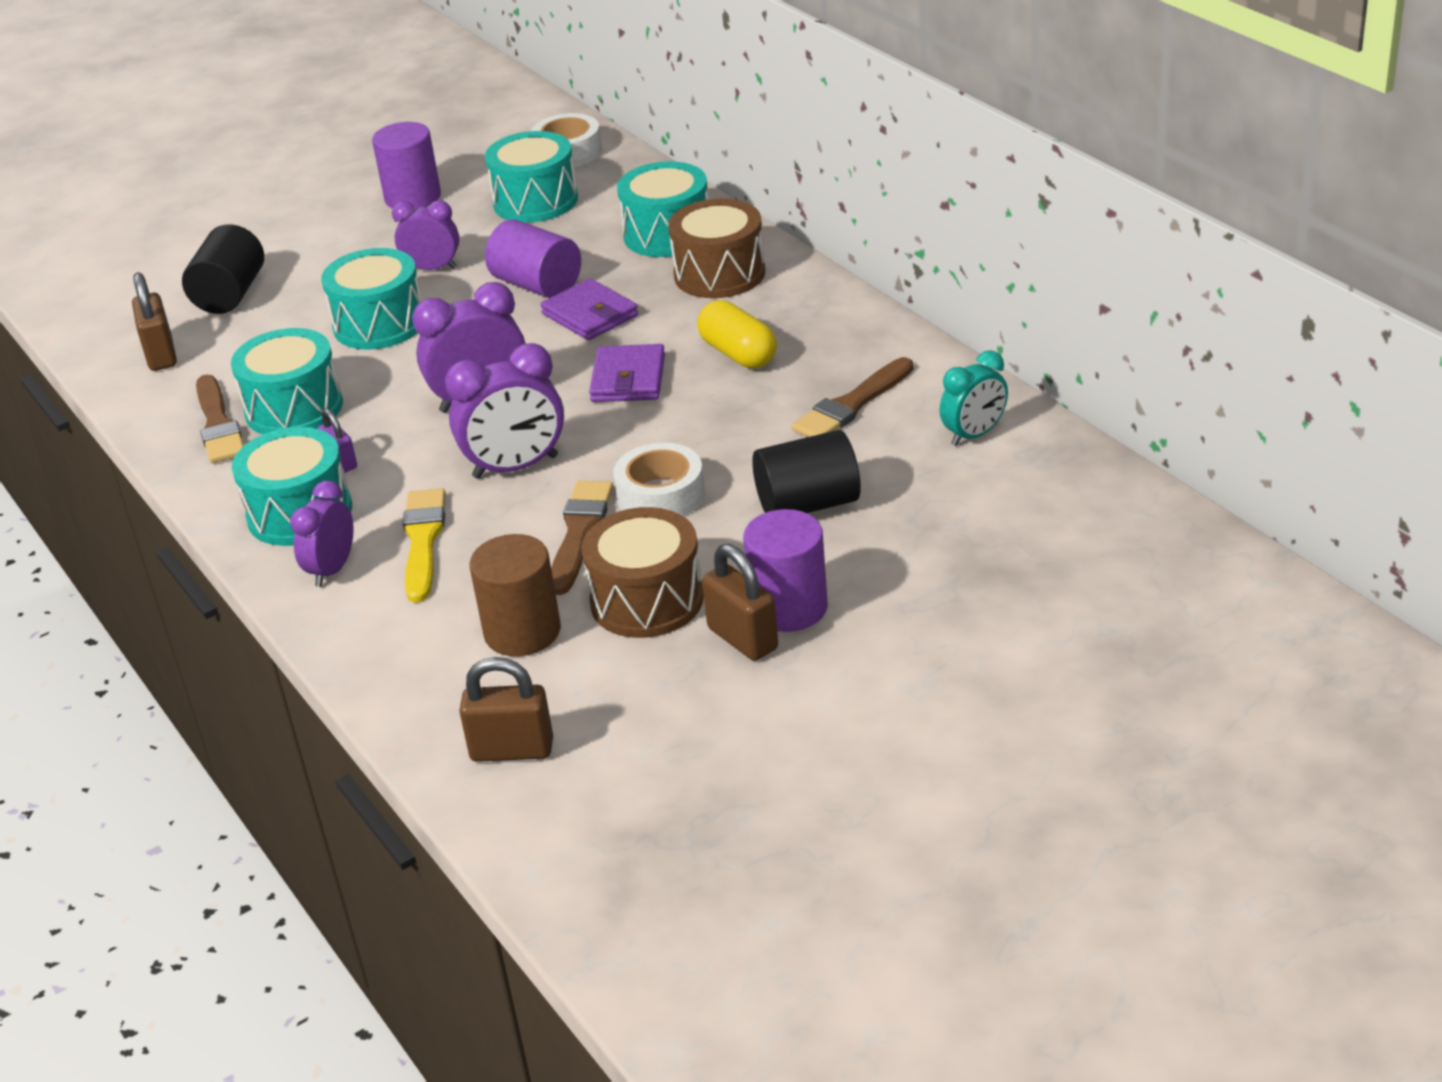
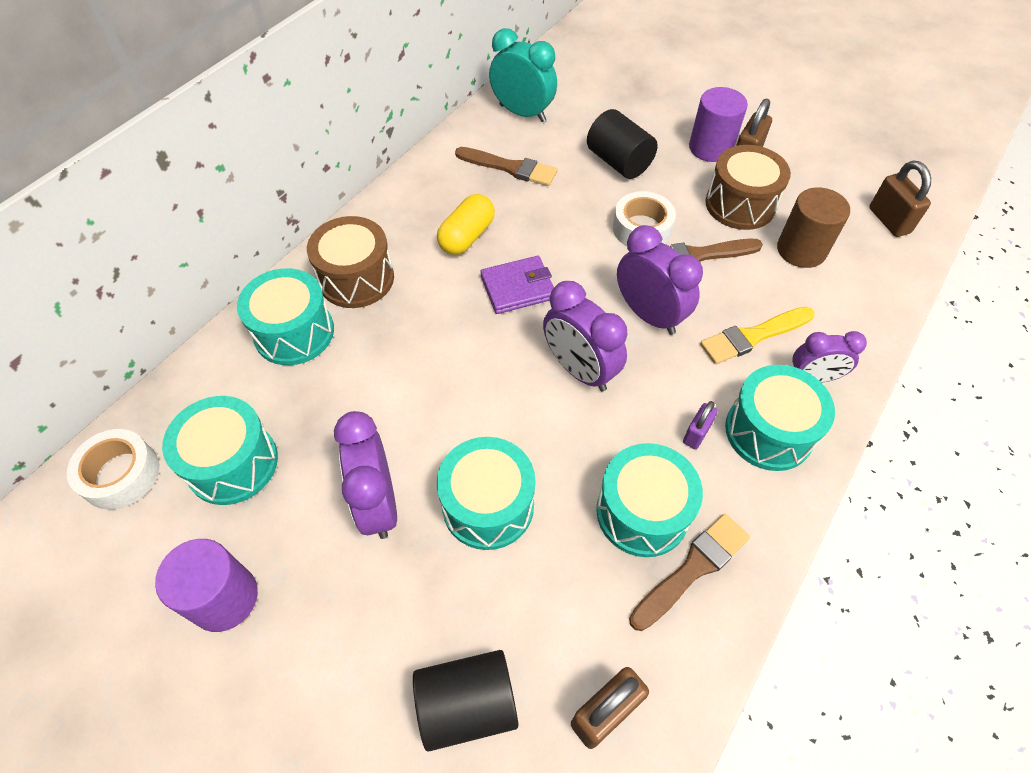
camera: 115 degrees left, 20 degrees up
purple clock [392,200,459,270] -> purple clock [334,411,397,539], size x1.53
purple cylinder [485,219,581,298] -> none
purple wallet [540,278,638,340] -> none
turquoise clock [940,350,1008,446] -> turquoise clock [489,28,557,122], size x1.53

